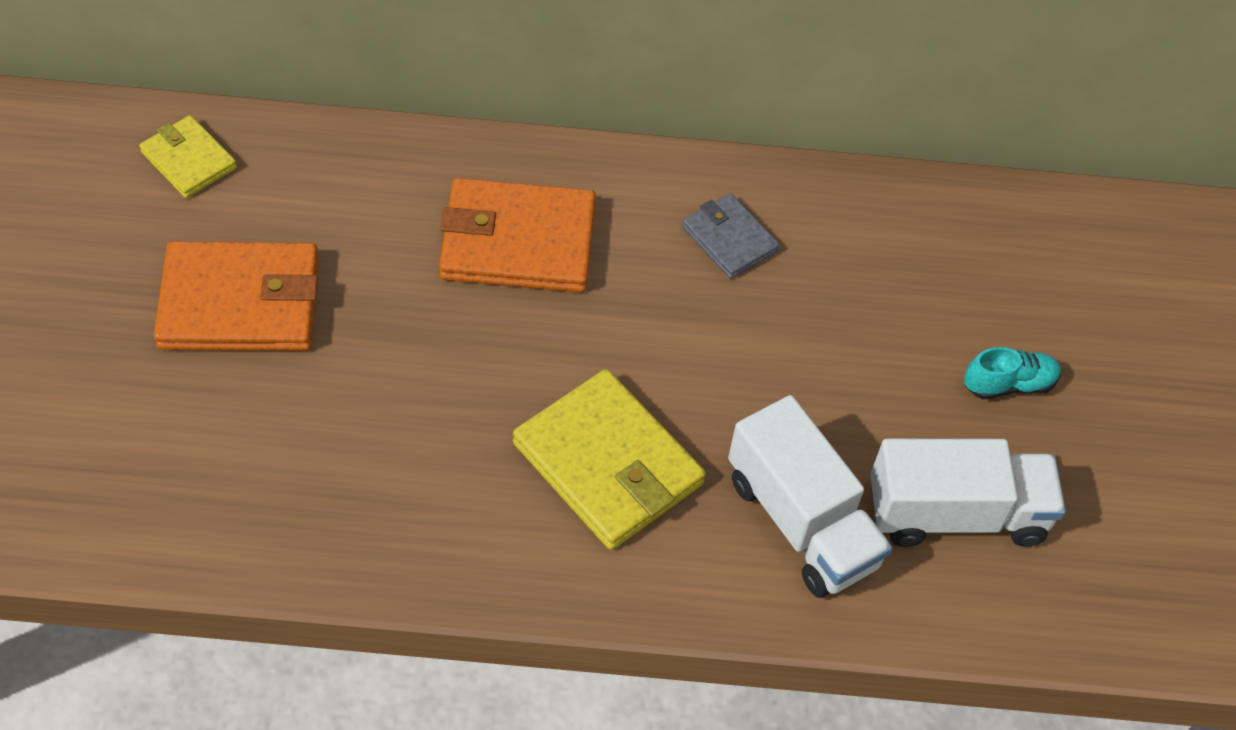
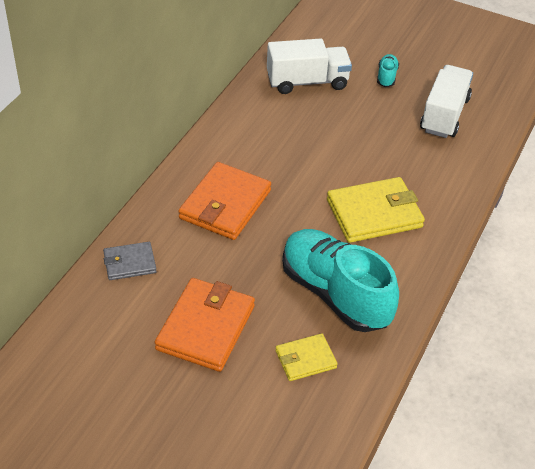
camera: 65 degrees left, 10 degrees down
yellow wallet [139,115,237,198] -> yellow wallet moved to [275,333,337,381]
grey wallet [682,193,780,279] -> grey wallet moved to [103,242,157,280]
white truck [728,395,892,598] -> white truck moved to [267,39,352,94]
none -> turquoise shoe [282,229,399,332]

